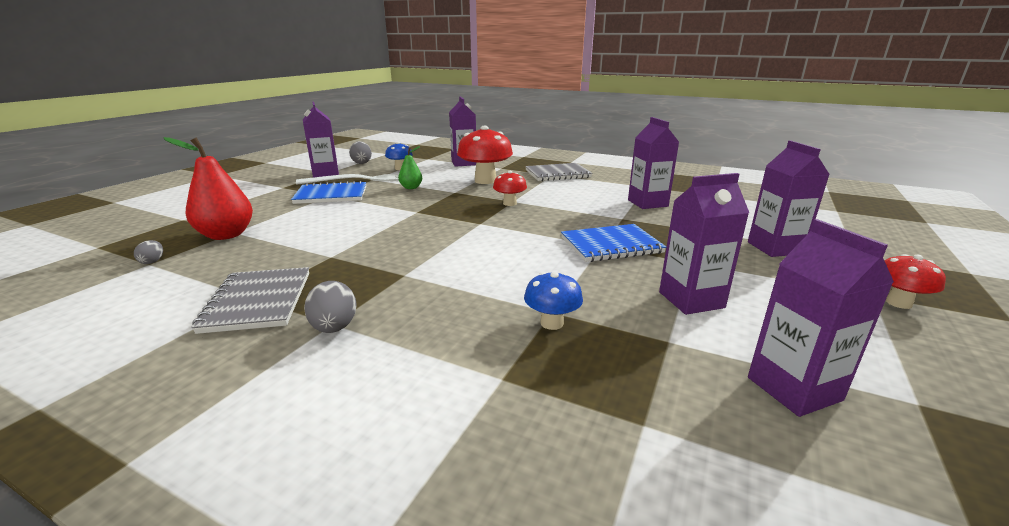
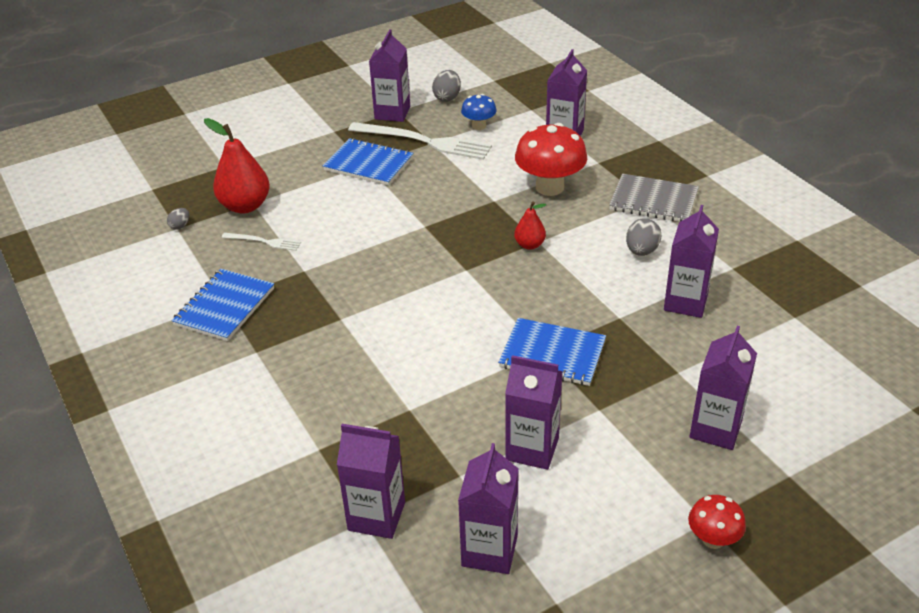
camera: 35 degrees right, 15 degrees up
grey notebook [191,267,309,334] -> blue notebook [171,269,274,341]
grey egg [304,281,357,333] -> grey egg moved to [626,218,662,256]
green pear [398,146,422,189] -> none
red mushroom [493,171,527,206] -> red pear [514,201,546,250]
blue mushroom [524,272,583,330] -> none
none -> white fork [222,233,301,251]
none -> purple carton [337,424,405,539]

